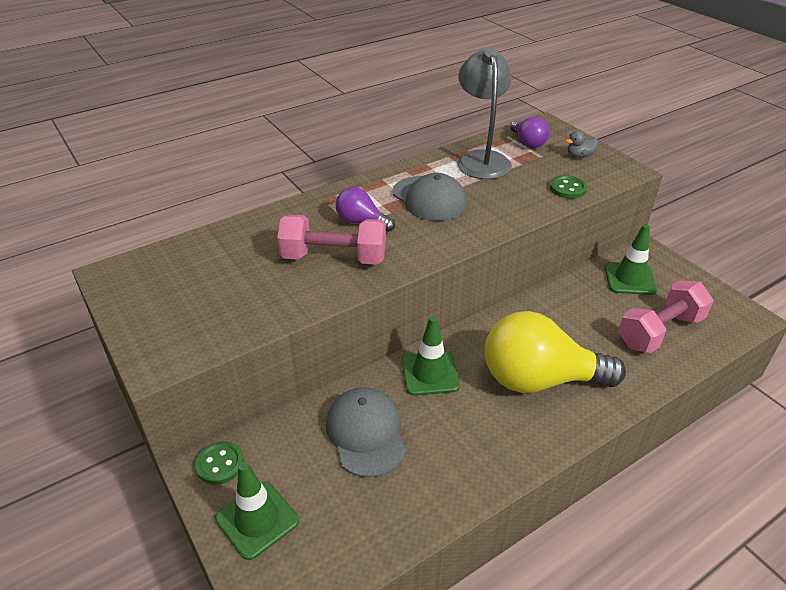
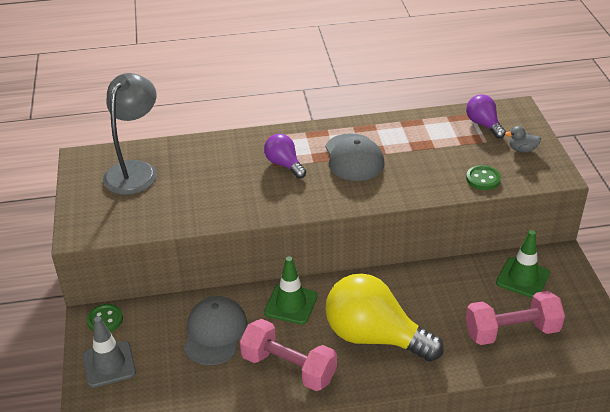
camera: 25 degrees right, 0 degrees up
green traffic cone [215,462,299,560] -> grey traffic cone [83,316,136,388]
pink dumbbell [277,214,386,265] -> pink dumbbell moved to [240,319,337,391]
grey lamp [457,48,512,179] -> grey lamp moved to [103,73,157,195]
purple light bulb [510,116,550,148] -> purple light bulb turned 150 degrees clockwise [466,94,506,138]

